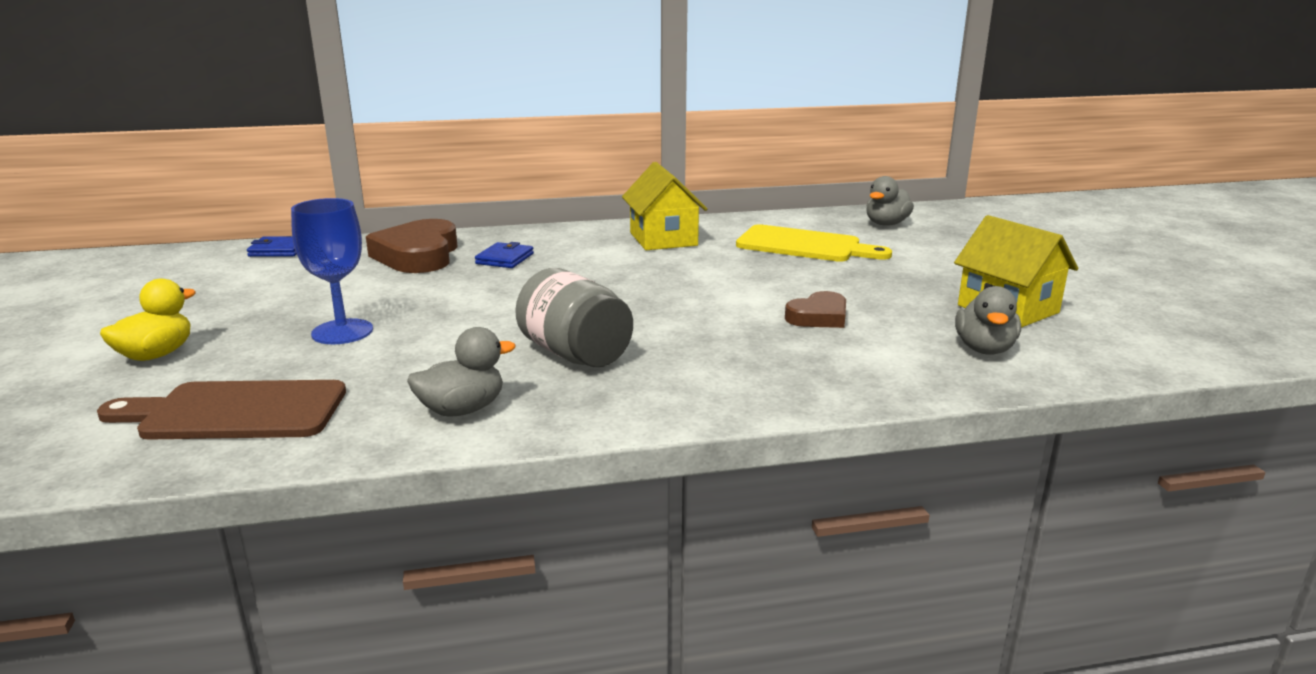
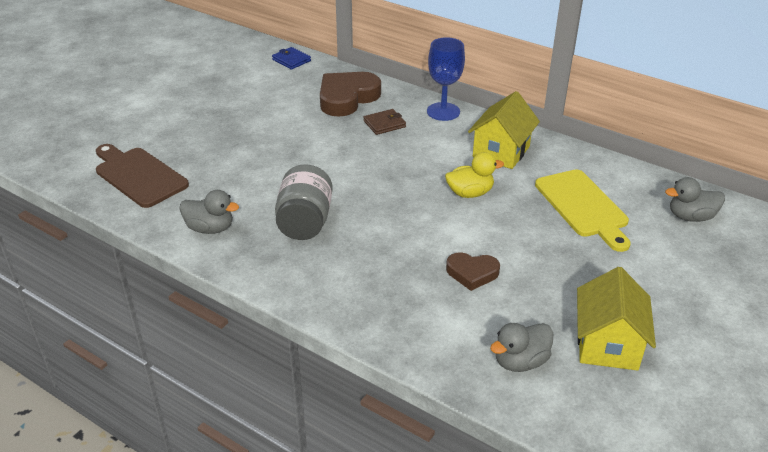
camera: 45 degrees right, 15 degrees up
yellow duck [100,278,196,361] -> yellow duck moved to [445,152,504,198]
blue goblet [291,198,373,344] -> blue goblet moved to [427,37,465,121]
blue wallet [475,242,534,268] -> brown wallet [363,109,406,135]

